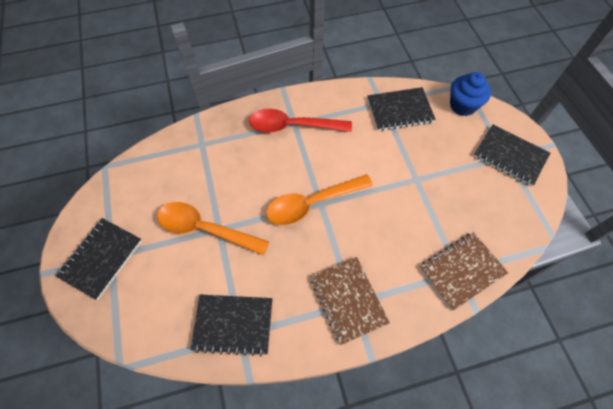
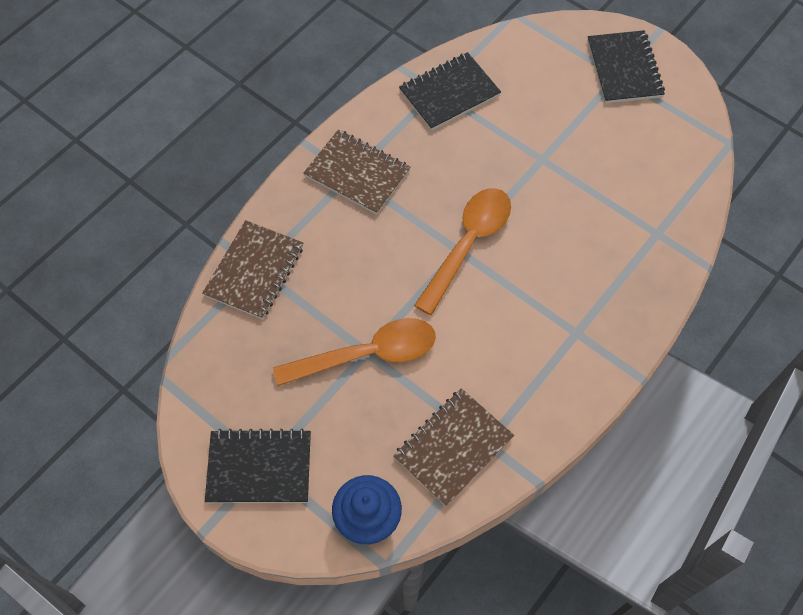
camera: 145 degrees right, 0 degrees up
orange spoon [157,202,269,255] -> orange spoon moved to [273,318,436,386]
red spoon [249,109,352,133] -> none
black notebook [367,87,436,131] -> brown notebook [393,388,514,506]

